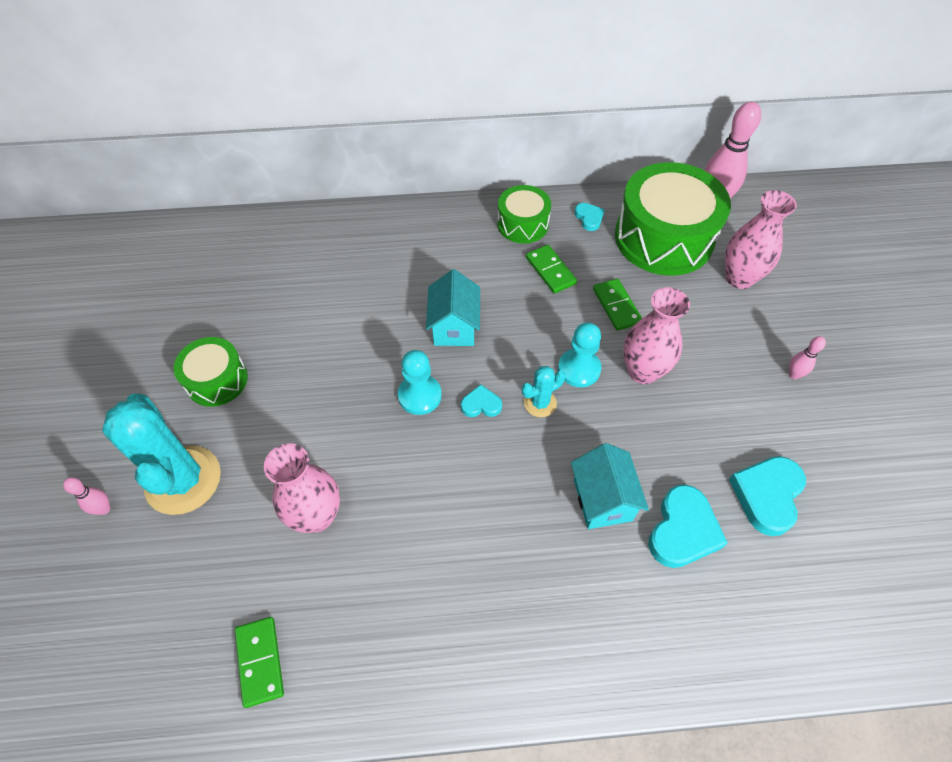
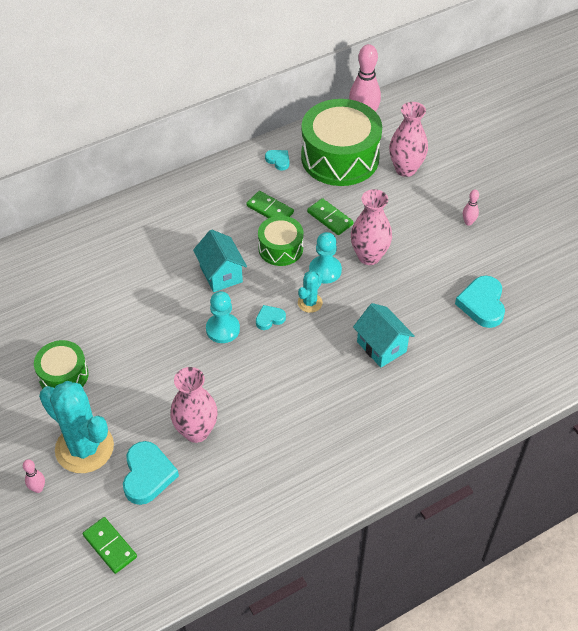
camera: 25 degrees left, 5 degrees down
green domino [235,617,284,708] -> green domino moved to [83,517,137,574]
green drum [497,185,551,244] -> green drum moved to [258,216,303,266]
turquoise heart [648,485,728,568] -> turquoise heart moved to [123,441,179,505]

